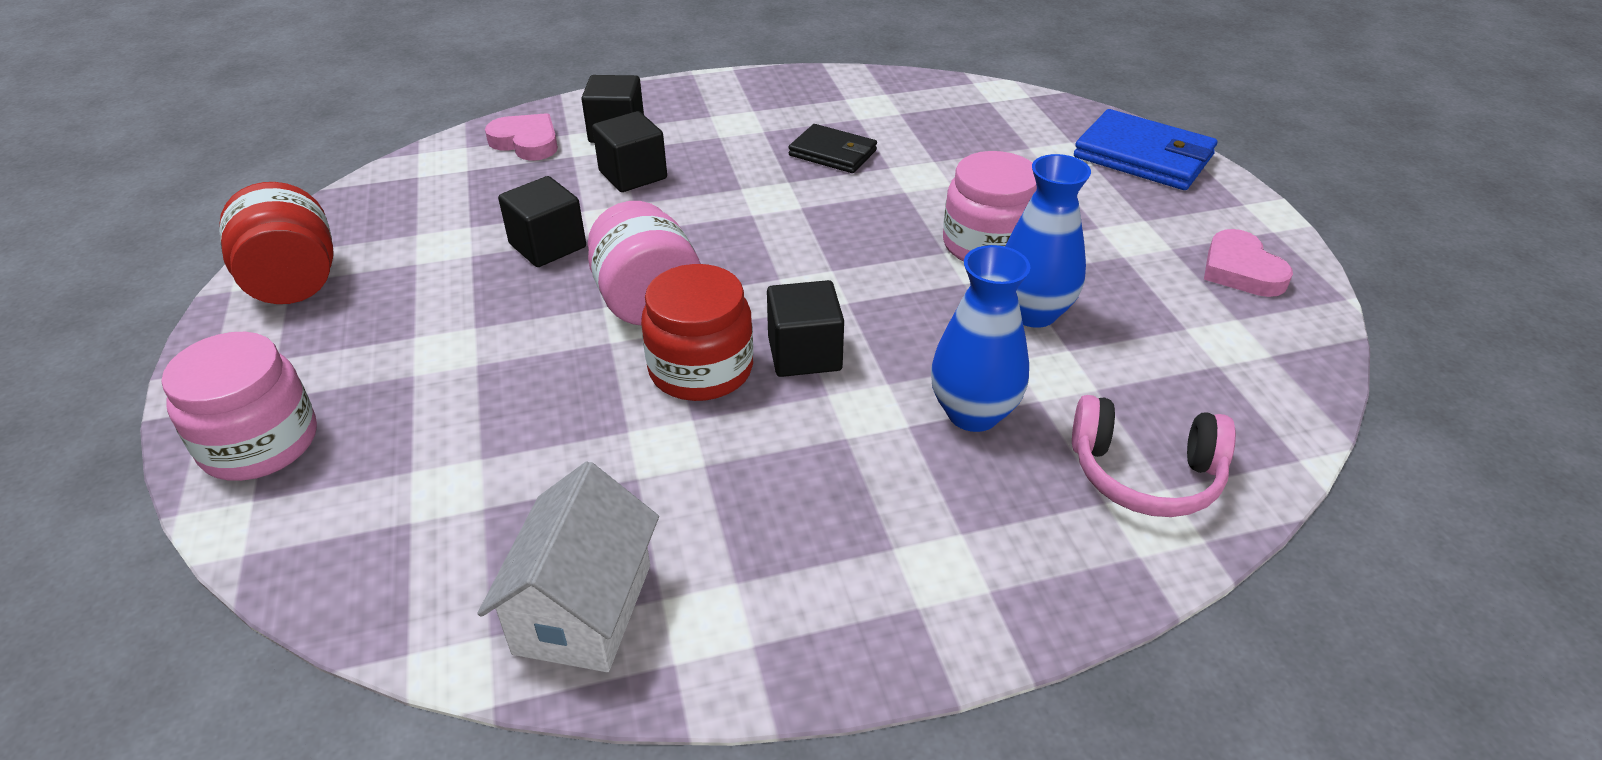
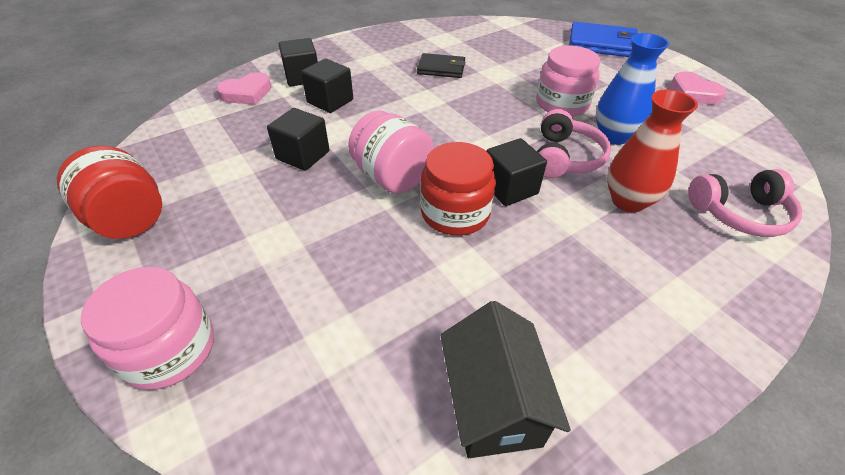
camera: 20 degrees left, 5 degrees up
white house [478,461,659,672] -> black house [440,301,571,458]
pink heart [485,113,558,161] -> pink heart turned 135 degrees clockwise [216,72,271,105]
blue vase [931,245,1030,432] -> red vase [607,90,698,213]
none -> pink headphones [537,109,611,178]

